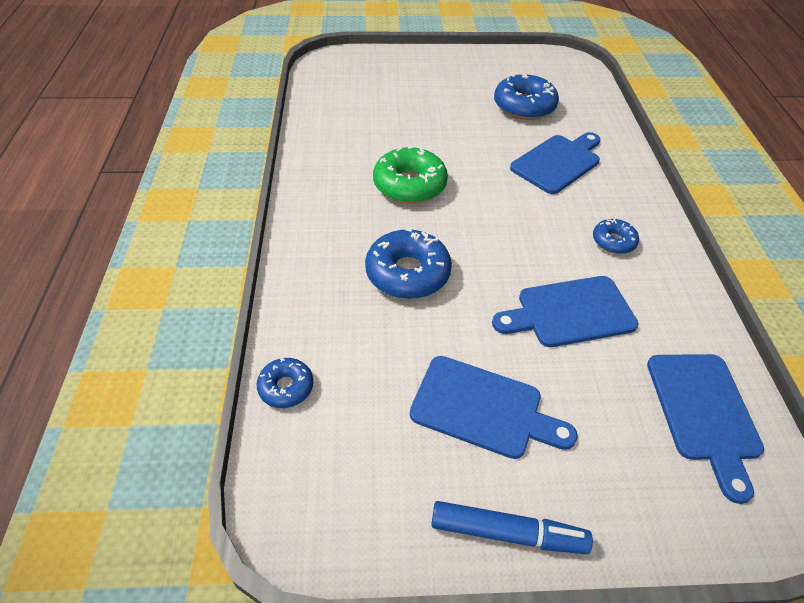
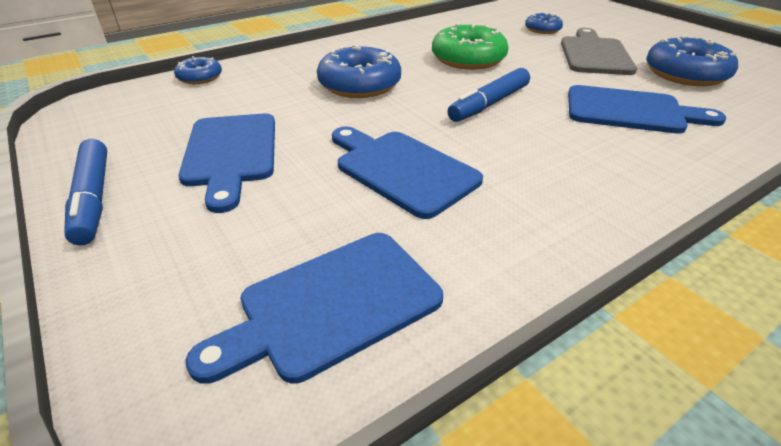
camera: 60 degrees right, 10 degrees down
blue donut [593,218,639,254] -> blue donut moved to [525,13,563,34]
none -> blue marker [447,68,530,122]
none -> grey cutting board [561,28,637,75]

